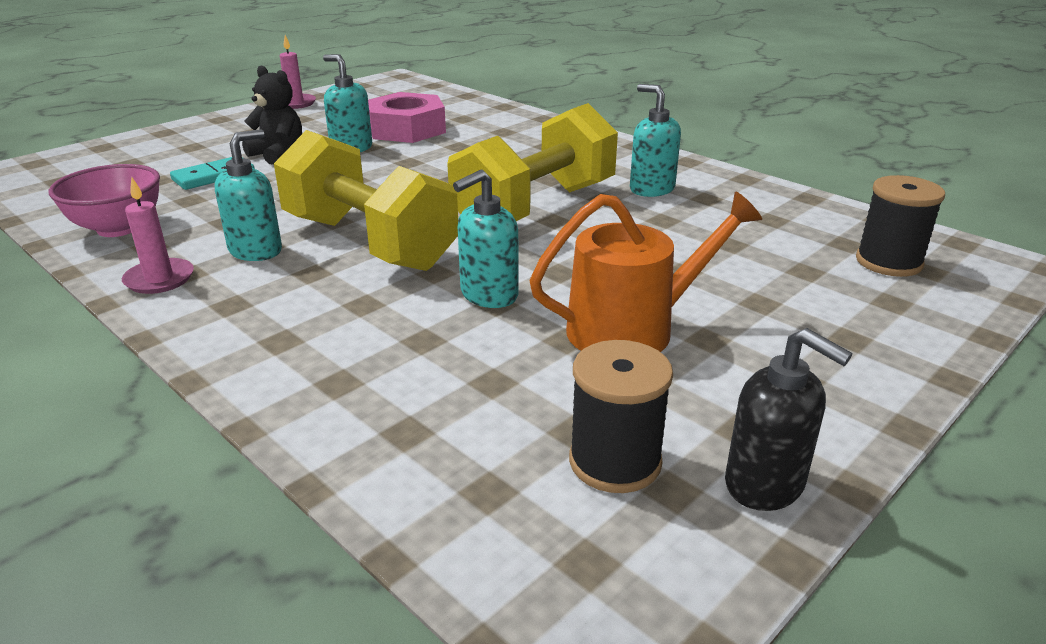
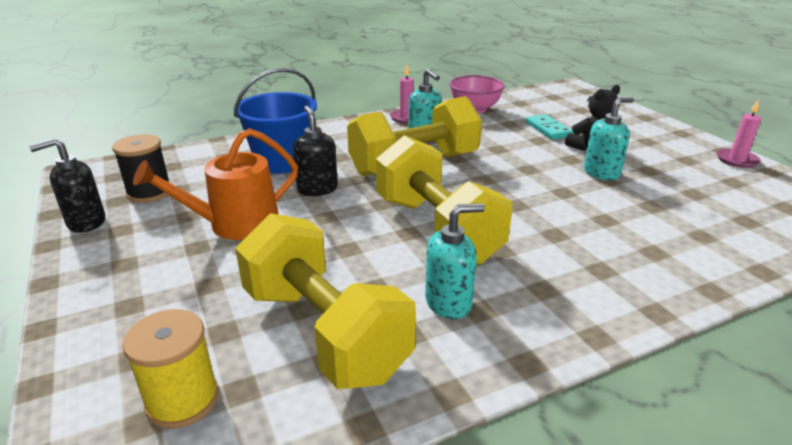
camera: 110 degrees right, 0 degrees up
pink nut [368,92,446,143] -> none
turquoise soap dispenser [453,170,519,308] -> black soap dispenser [293,106,338,196]
orange watering can [529,191,762,352] -> orange watering can turned 60 degrees clockwise [133,128,298,240]
black spool [856,175,945,277] -> yellow spool [122,309,219,428]
none -> blue bucket [233,68,317,174]
none -> yellow dumbbell [235,213,416,389]

